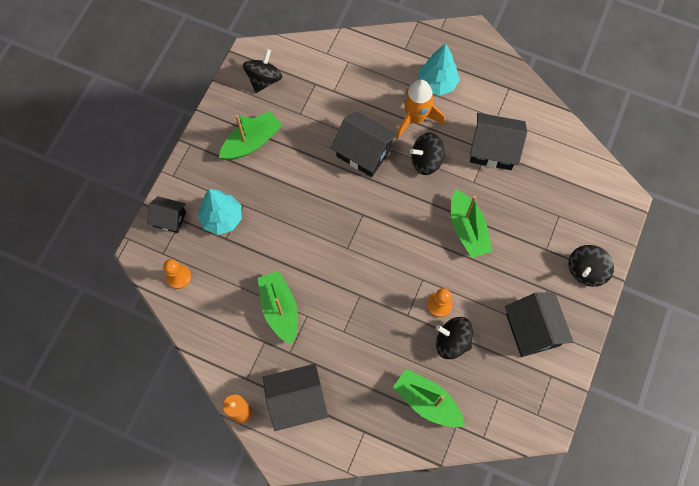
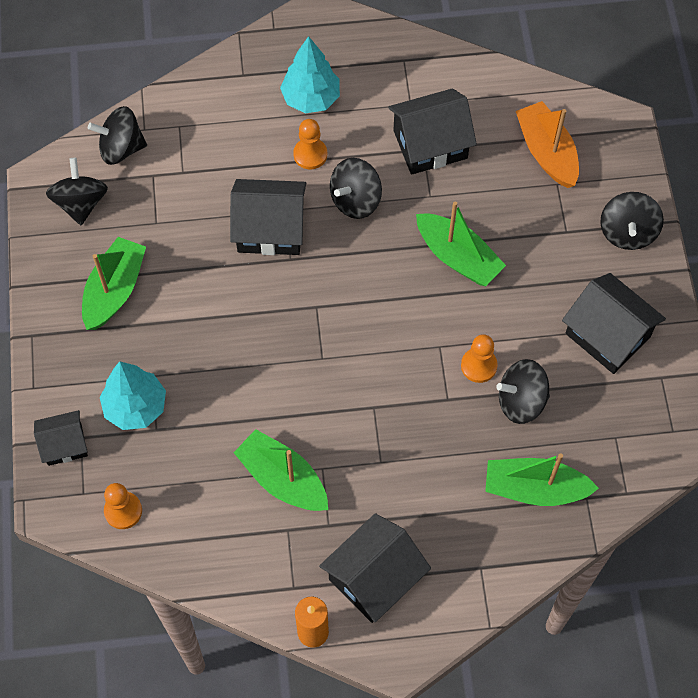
camera: 30 degrees left, 5 degrees down
orange rocket [396,80,445,139] -> orange pawn [293,119,327,169]
none -> black spinning top [88,106,147,165]
none -> orange boat [516,101,579,188]

